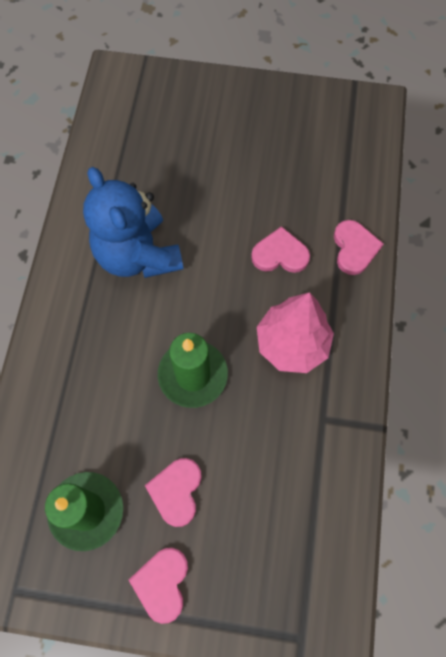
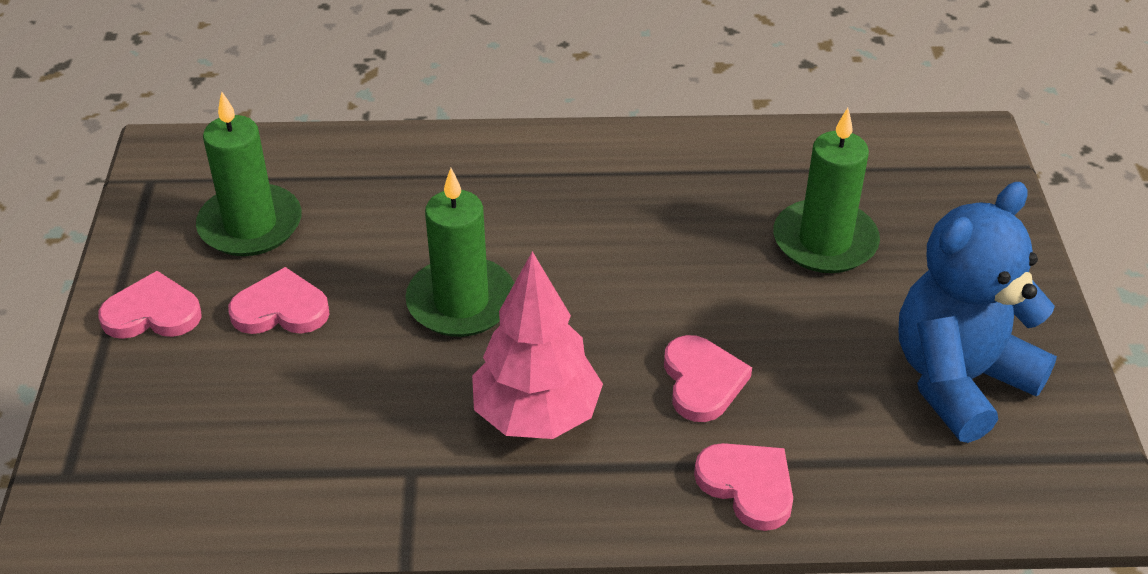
camera: 80 degrees right, 25 degrees down
blue teddy bear [83,167,184,278] -> blue teddy bear moved to [899,182,1057,443]
pink heart [334,220,384,275] -> pink heart turned 120 degrees counterclockwise [694,443,793,531]
none -> green candle [773,108,880,273]

